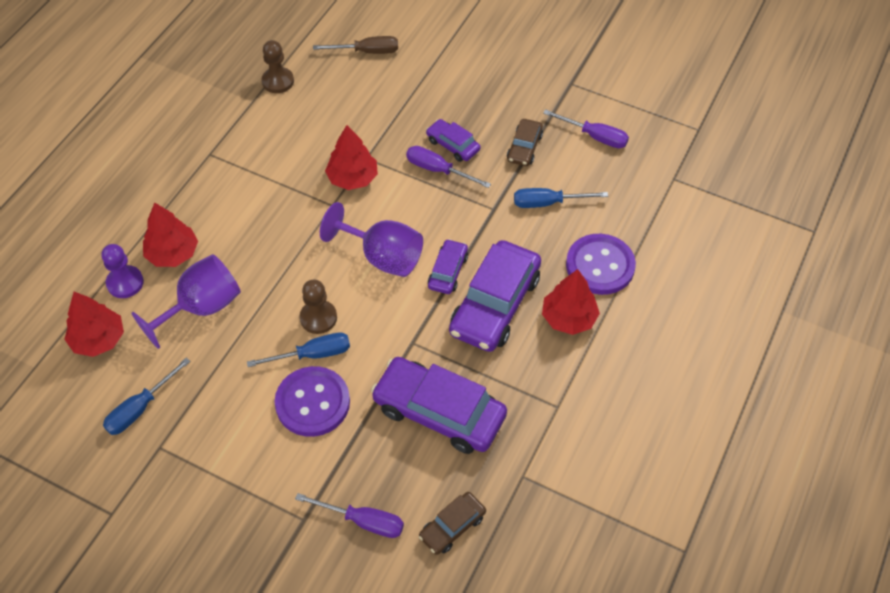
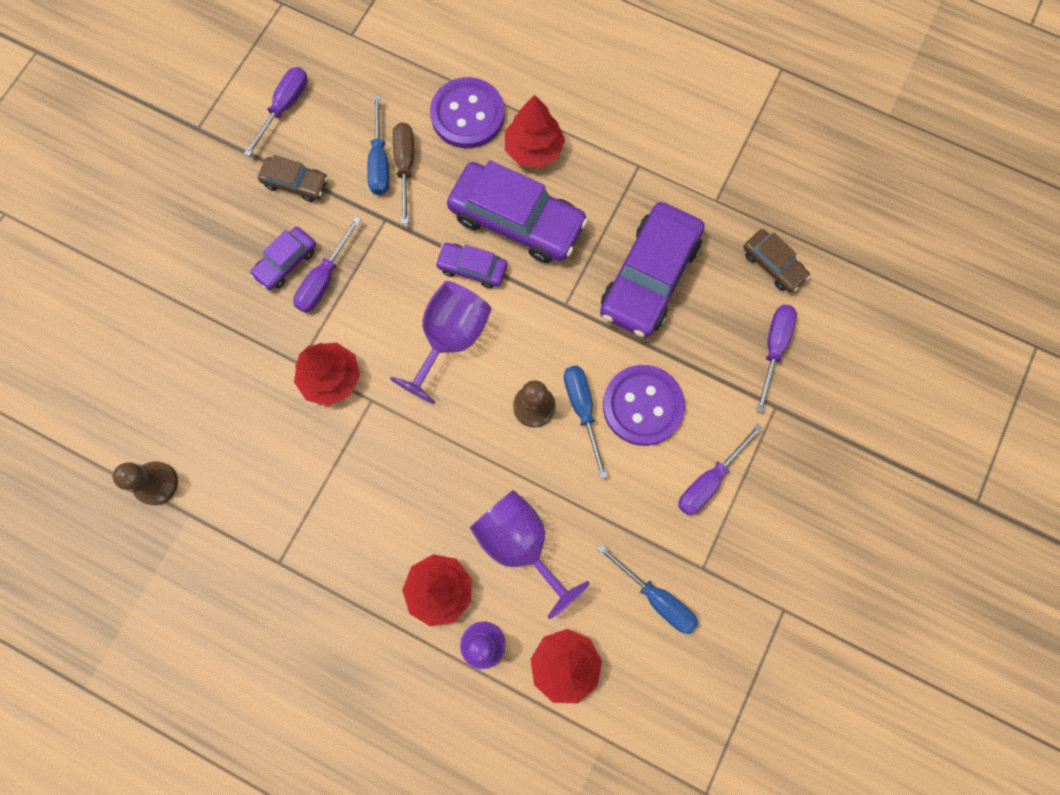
camera: 90 degrees left, 20 degrees up
brown screwdriver [313,36,398,54] -> brown screwdriver moved to [393,122,414,224]
none -> purple screwdriver [678,424,763,515]

